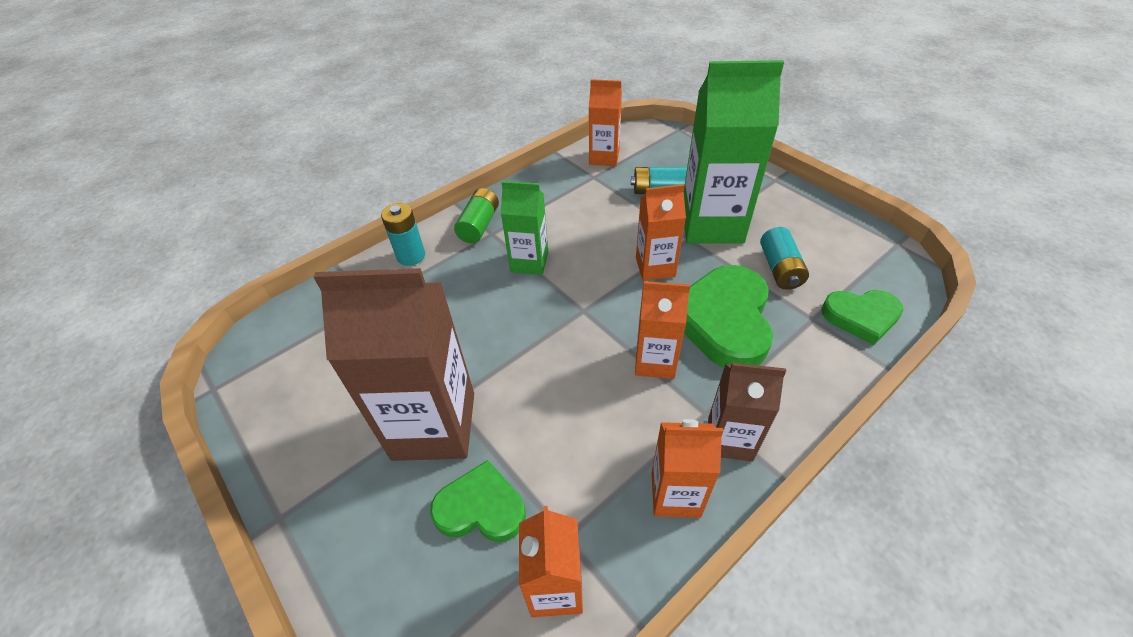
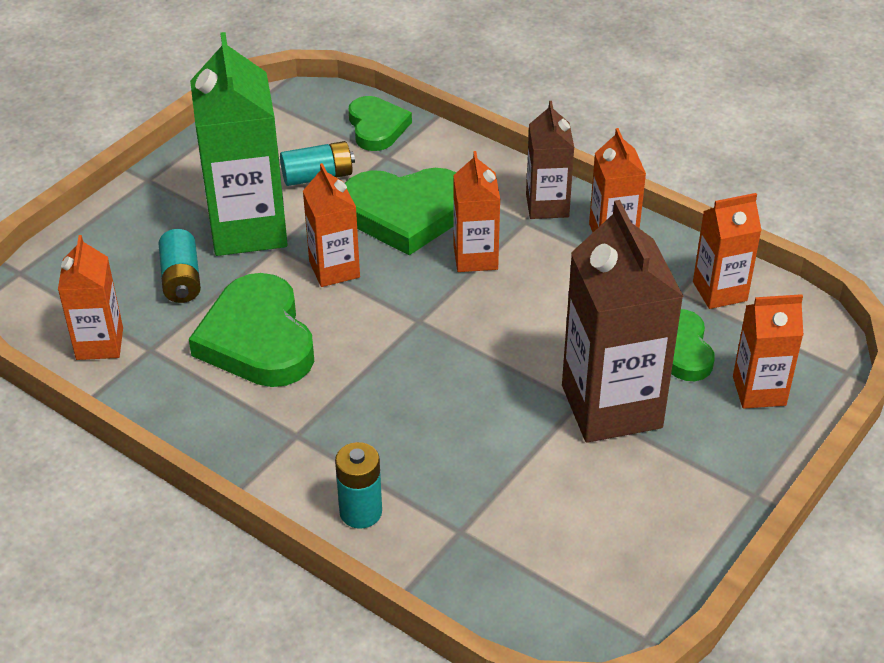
camera: 105 degrees left, 5 degrees down
green battery [454,188,499,243] -> none
green carton [501,181,548,275] -> none
none -> green heart [189,273,314,387]
none -> orange carton [733,294,803,409]

